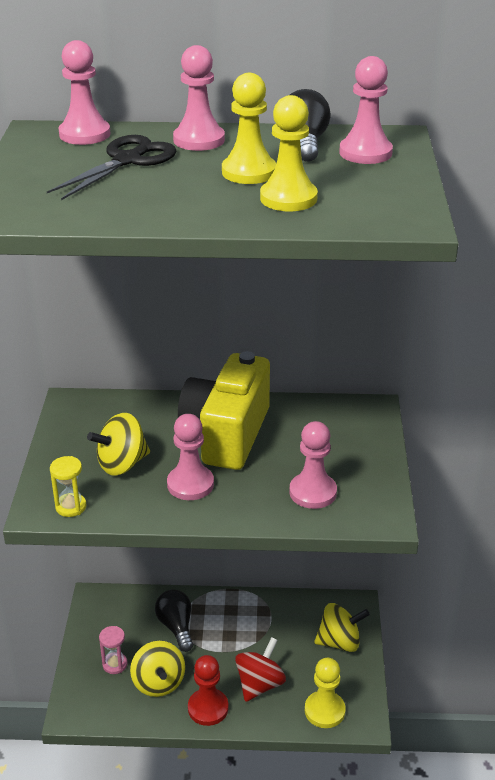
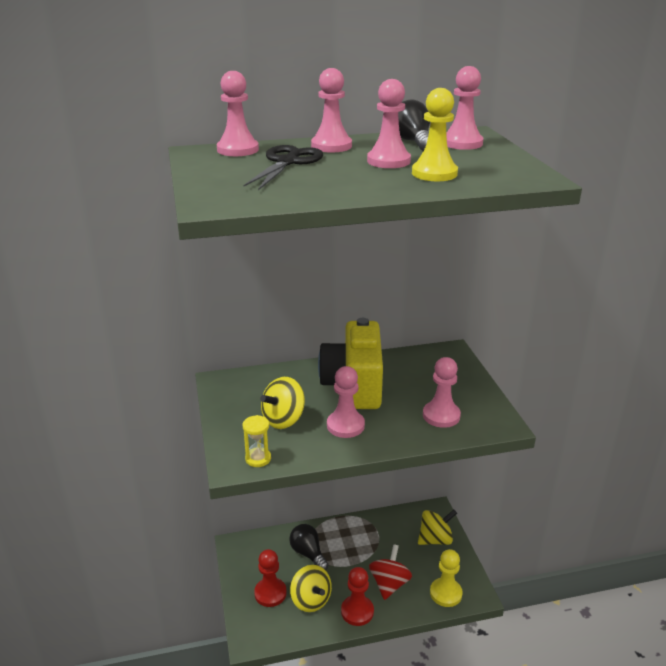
camera: 15 degrees left, 5 degrees down
pink hourglass [99,626,128,674] -> red pawn [254,549,287,607]
yellow pawn [222,73,276,184] -> pink pawn [367,79,411,168]

